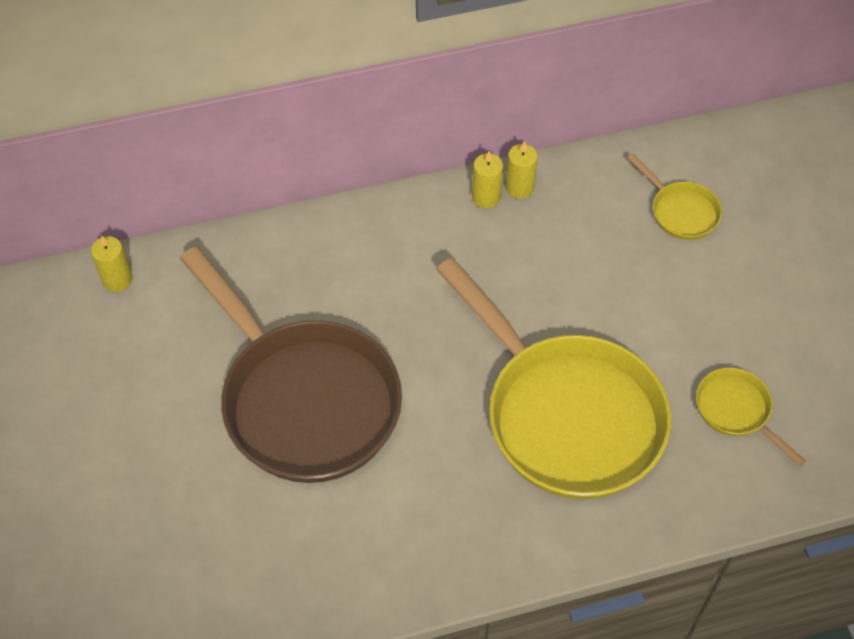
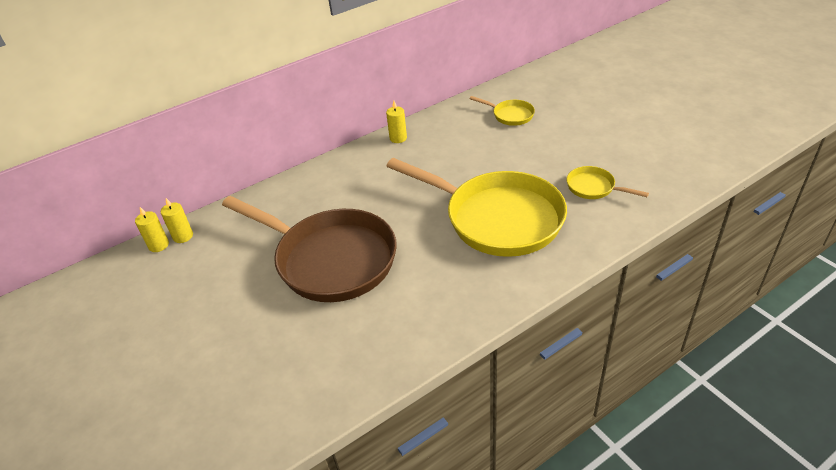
camera: 15 degrees left, 15 degrees down
yellow candle [506,141,538,199] -> yellow candle moved to [135,207,169,252]

